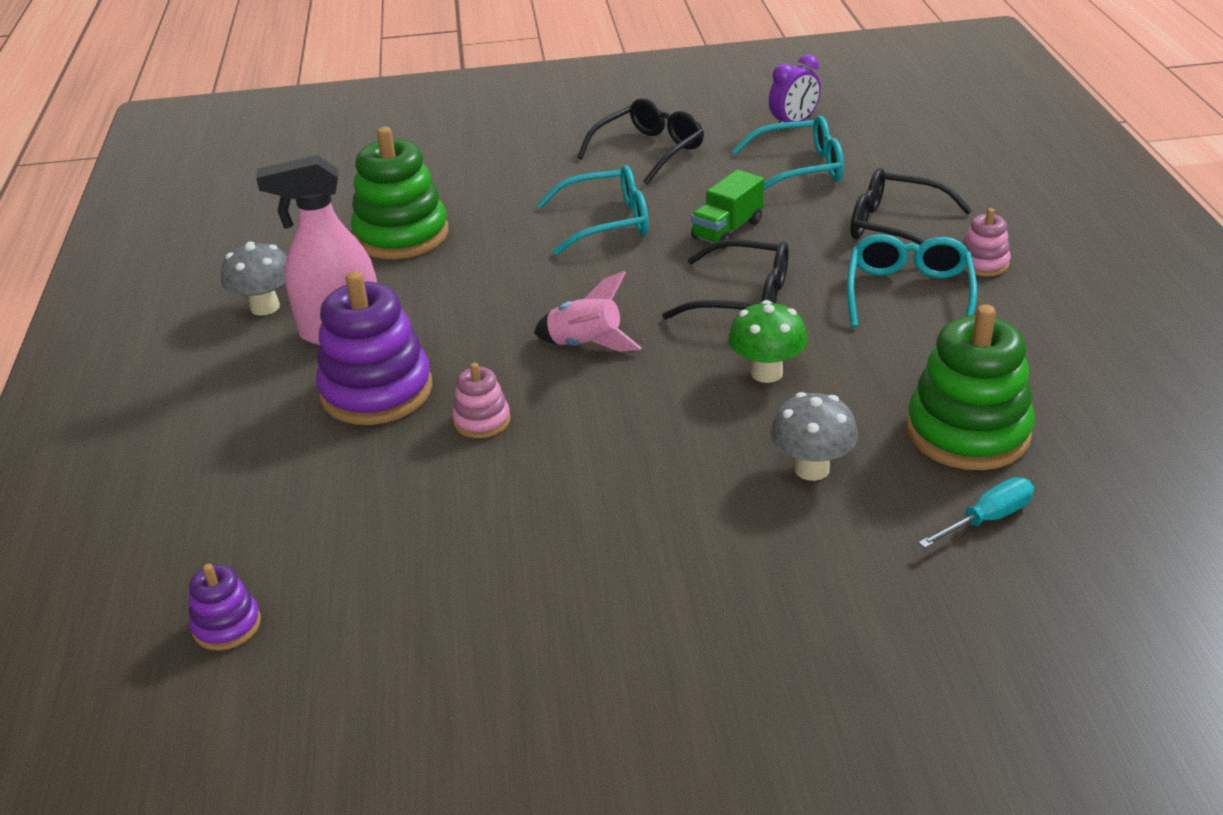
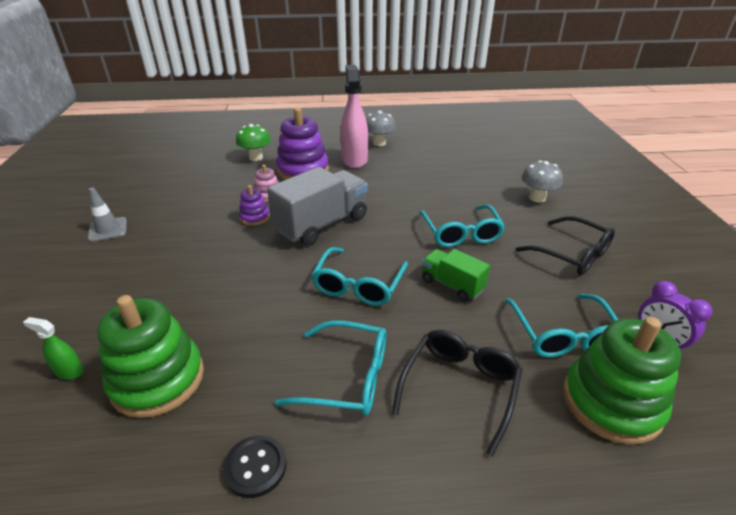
camera: 90 degrees right, 0 degrees up
purple stacking toy [189,564,261,651] -> purple stacking toy moved to [239,185,270,226]
green stacking toy [351,127,449,259] -> green stacking toy moved to [563,317,681,445]
pink rocket [534,271,642,352] -> grey truck [267,167,368,246]
black glasses [662,239,789,319] -> turquoise glasses [311,247,408,306]
green mushroom [728,300,807,383] -> green mushroom moved to [236,124,271,161]
grey mushroom [770,392,858,481] -> grey mushroom moved to [521,161,563,203]
turquoise screwdriver [918,477,1034,548] -> green spray bottle [23,317,84,379]
pink stacking toy [963,208,1011,276] -> none
none -> grey traffic cone [88,188,127,242]
none -> black button [223,435,287,498]

